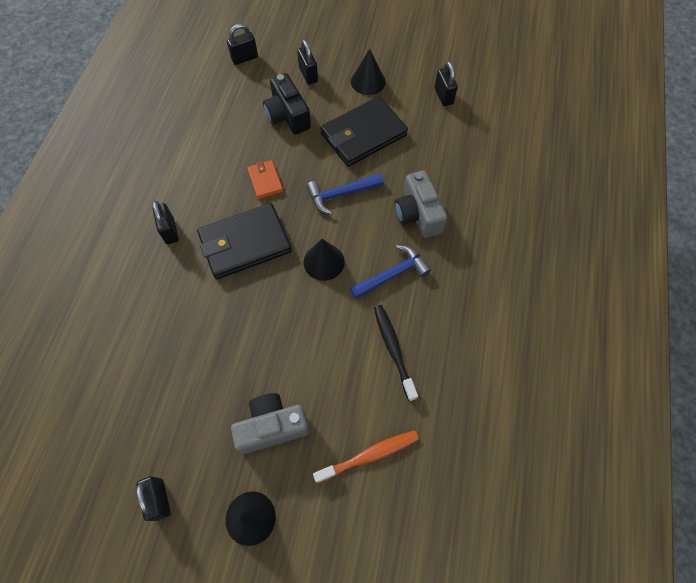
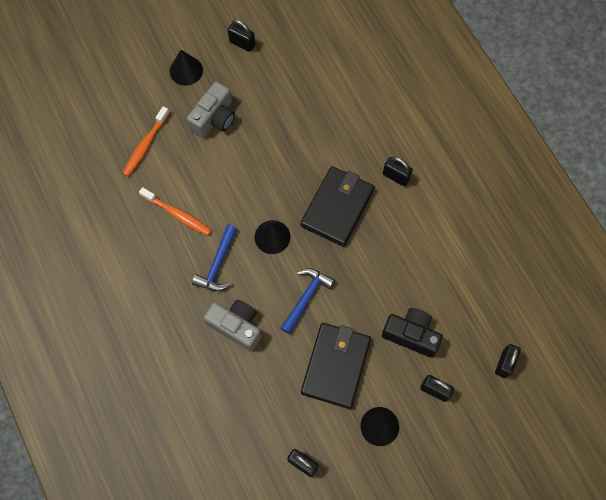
camera: 140 degrees right, 5 degrees up
orange wallet [247,160,283,199] -> none
black toothbrush [374,305,418,401] -> orange toothbrush [139,187,211,236]

